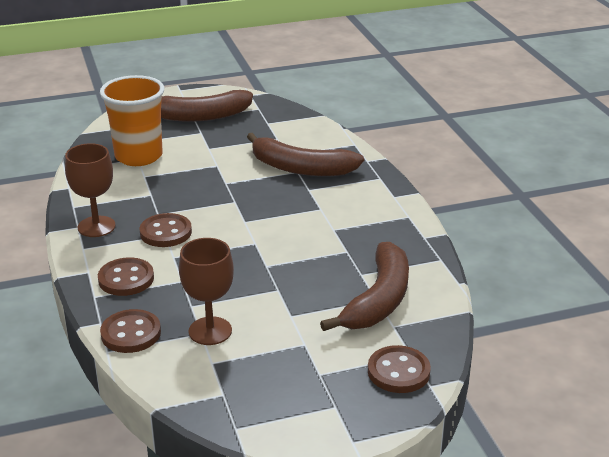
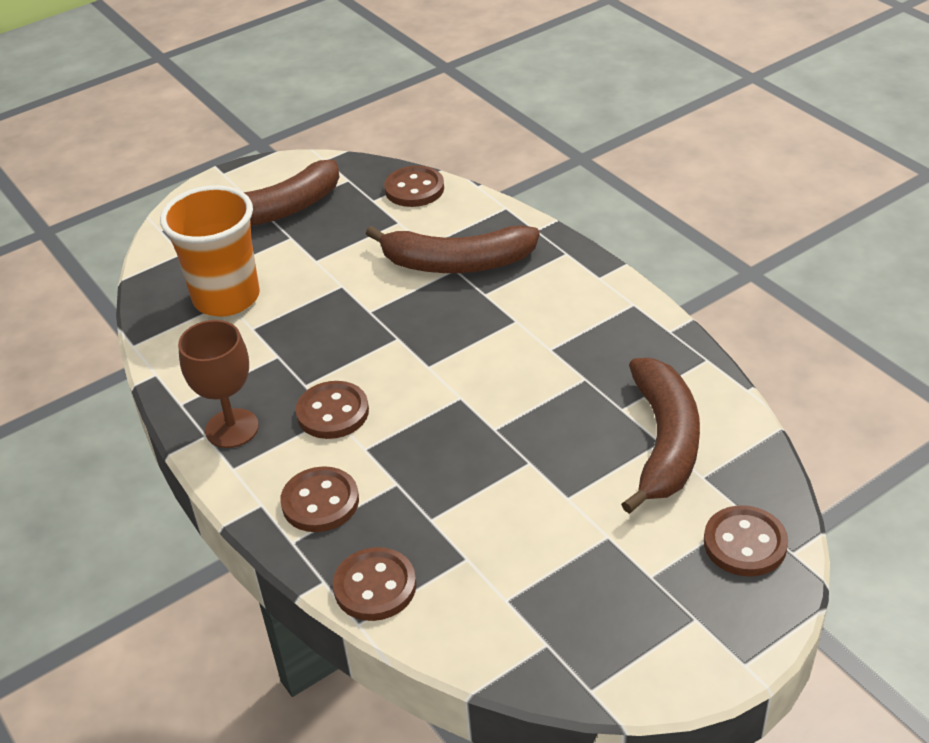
camera: 15 degrees left, 10 degrees up
brown goblet [179,238,234,345] -> none
none -> brown button [384,166,444,207]

